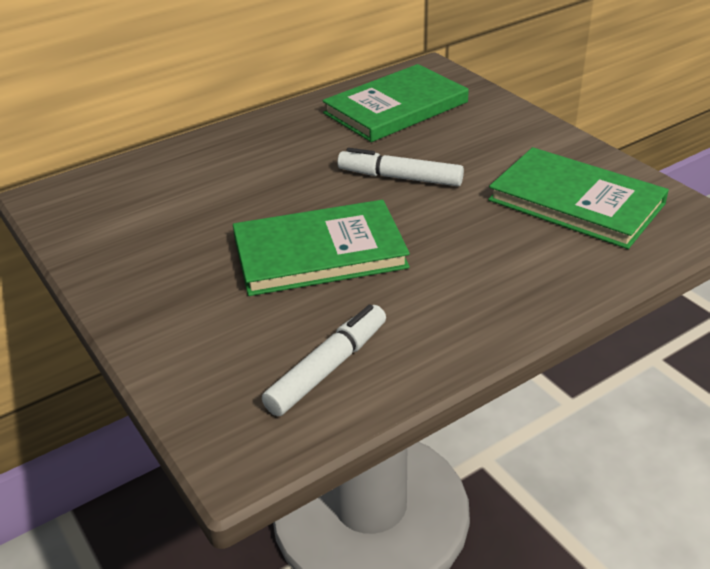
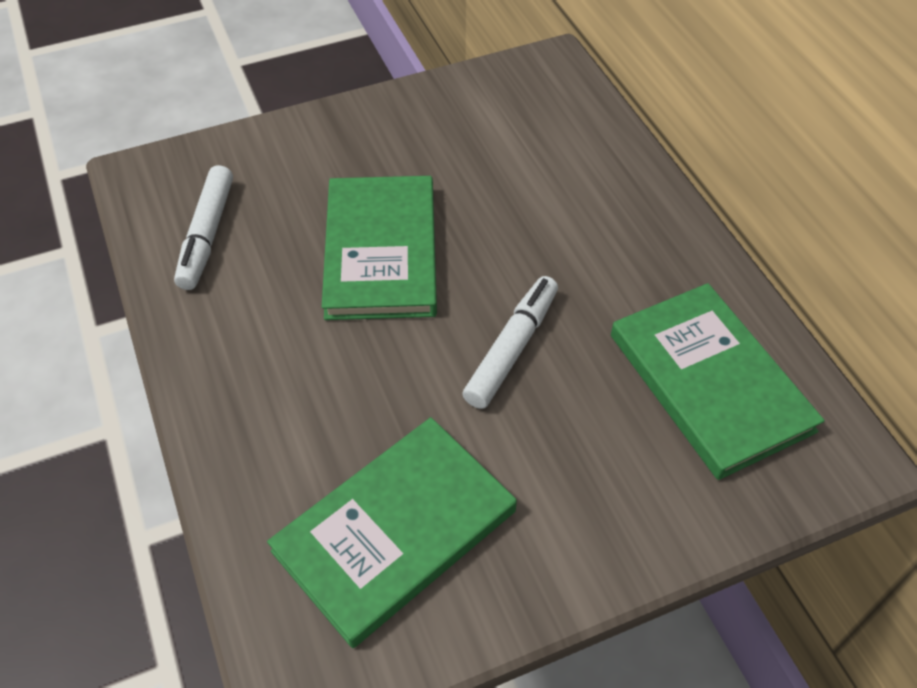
camera: 100 degrees right, 15 degrees up
white marker [262,304,386,416] -> white marker turned 45 degrees clockwise [174,165,233,290]

